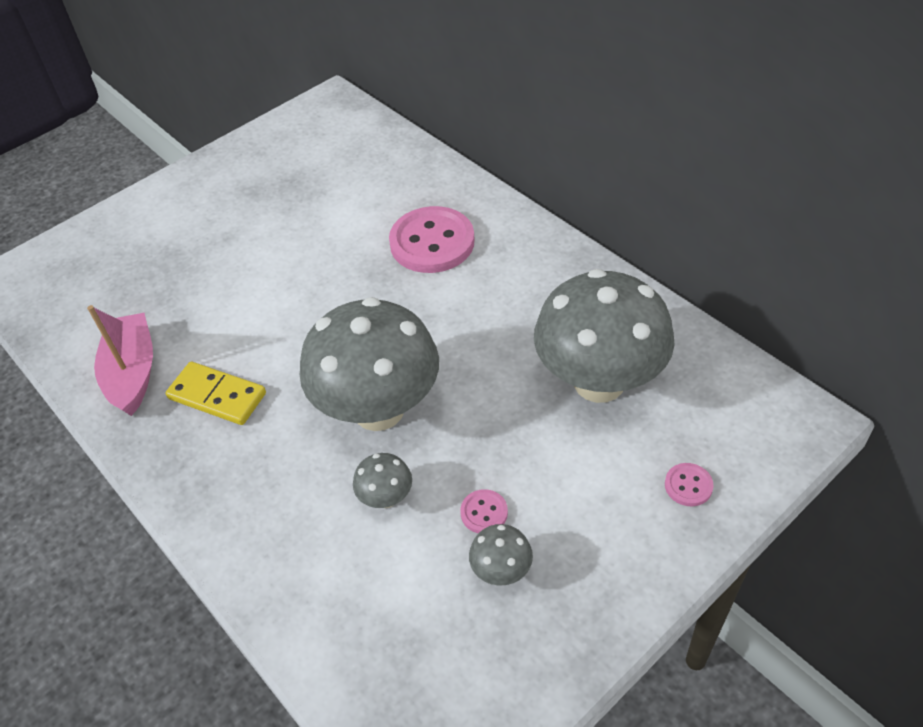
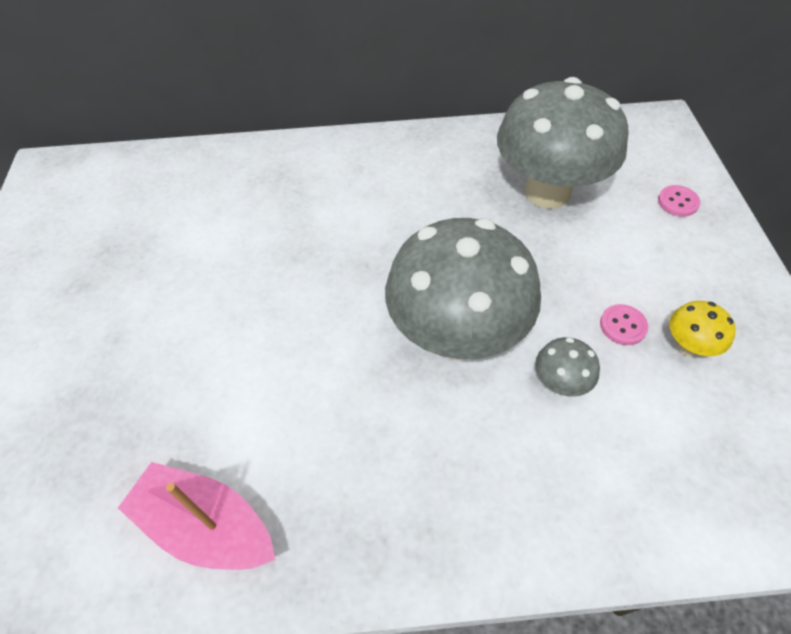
camera: 55 degrees left, 5 degrees up
yellow domino [166,362,266,425] -> none
pink button [389,206,475,273] -> none
grey mushroom [469,524,533,586] -> yellow mushroom [669,301,736,357]

